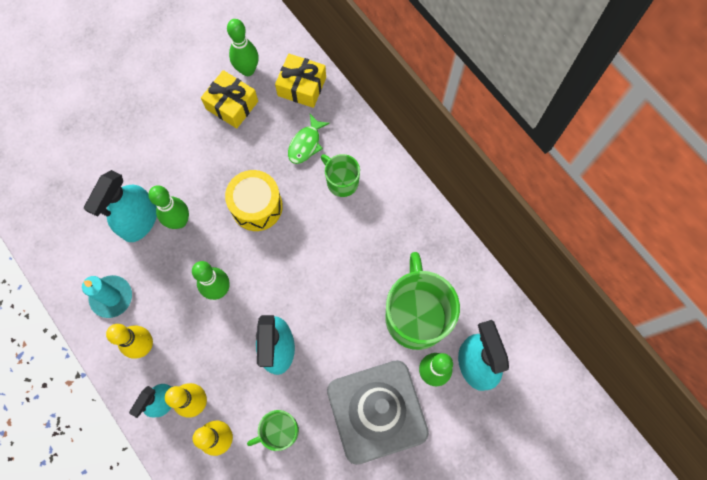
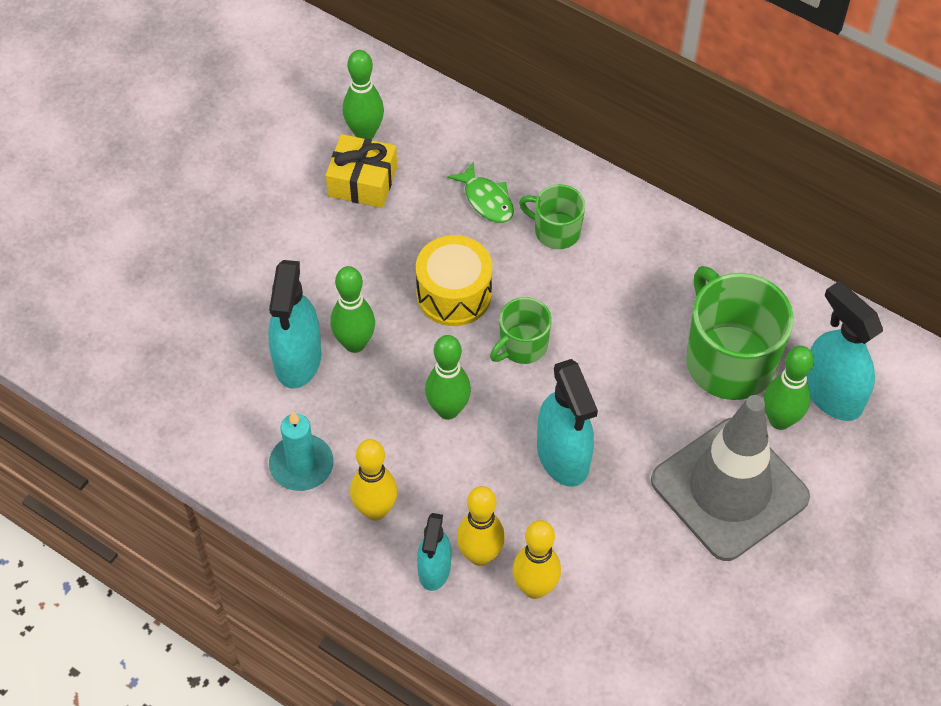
camera: 20 degrees left, 15 degrees down
green mug [247,410,299,451] -> green mug moved to [490,297,552,364]
yellow gift [275,54,326,108] -> none
green fish [288,114,330,164] -> green fish turned 45 degrees counterclockwise [447,161,514,223]

